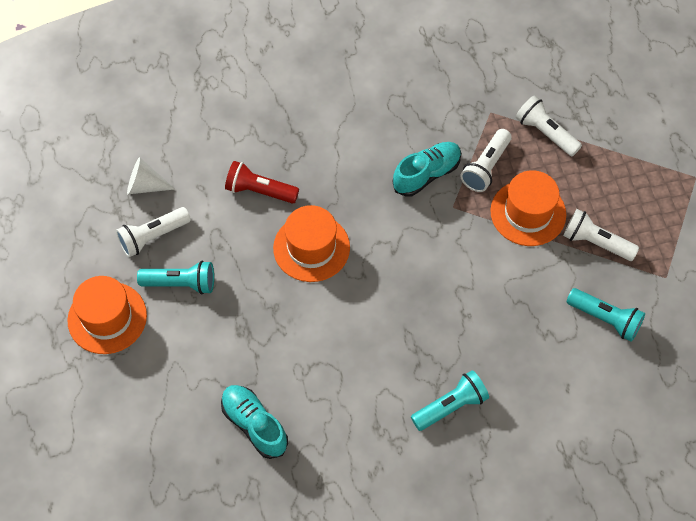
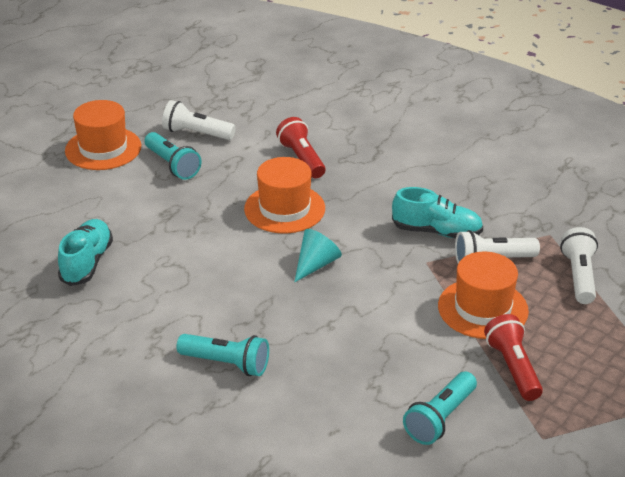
camera: 50 degrees right, 25 degrees down
white cone [127,157,175,194] -> none
white flashlight [563,209,639,261] -> red flashlight [484,314,543,401]
turquoise flashlight [567,288,645,342] -> turquoise flashlight turned 45 degrees clockwise [403,371,477,445]
none -> turquoise cone [295,229,342,282]

